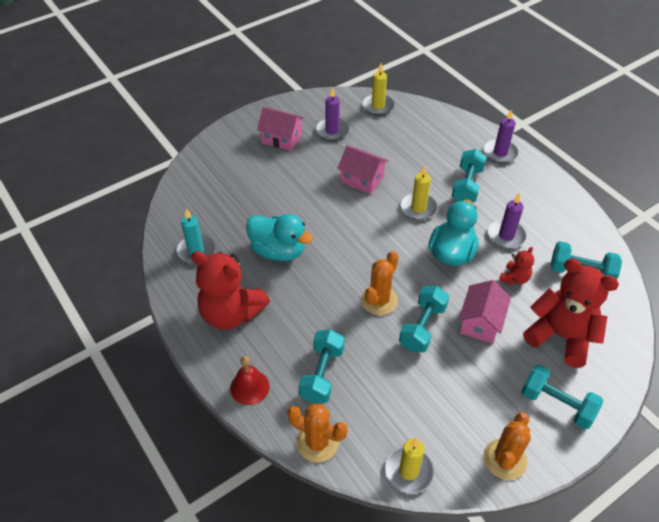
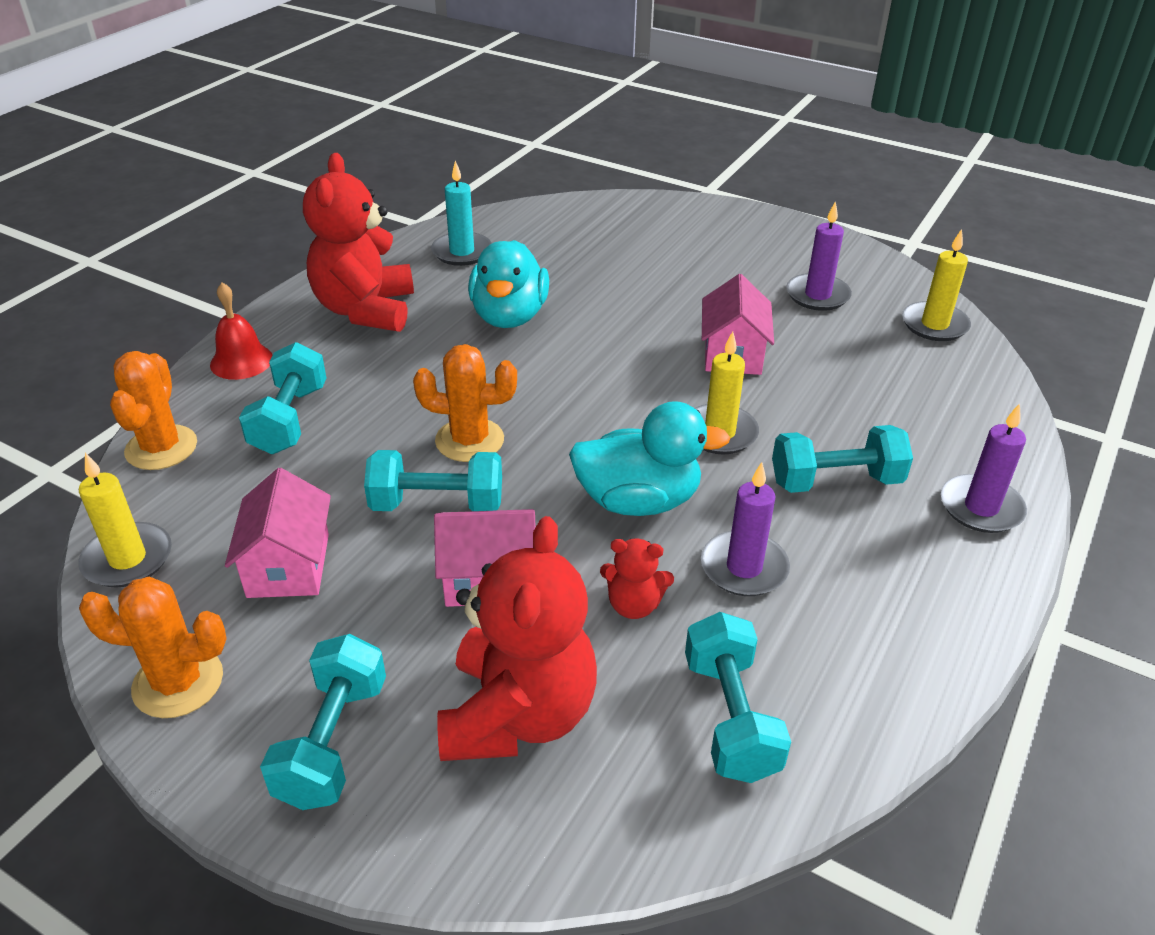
camera: 65 degrees right, 10 degrees down
pink house [257,107,304,151] -> pink house moved to [225,468,331,598]
turquoise dumbbell [298,329,345,403] -> turquoise dumbbell turned 75 degrees counterclockwise [239,342,327,454]

